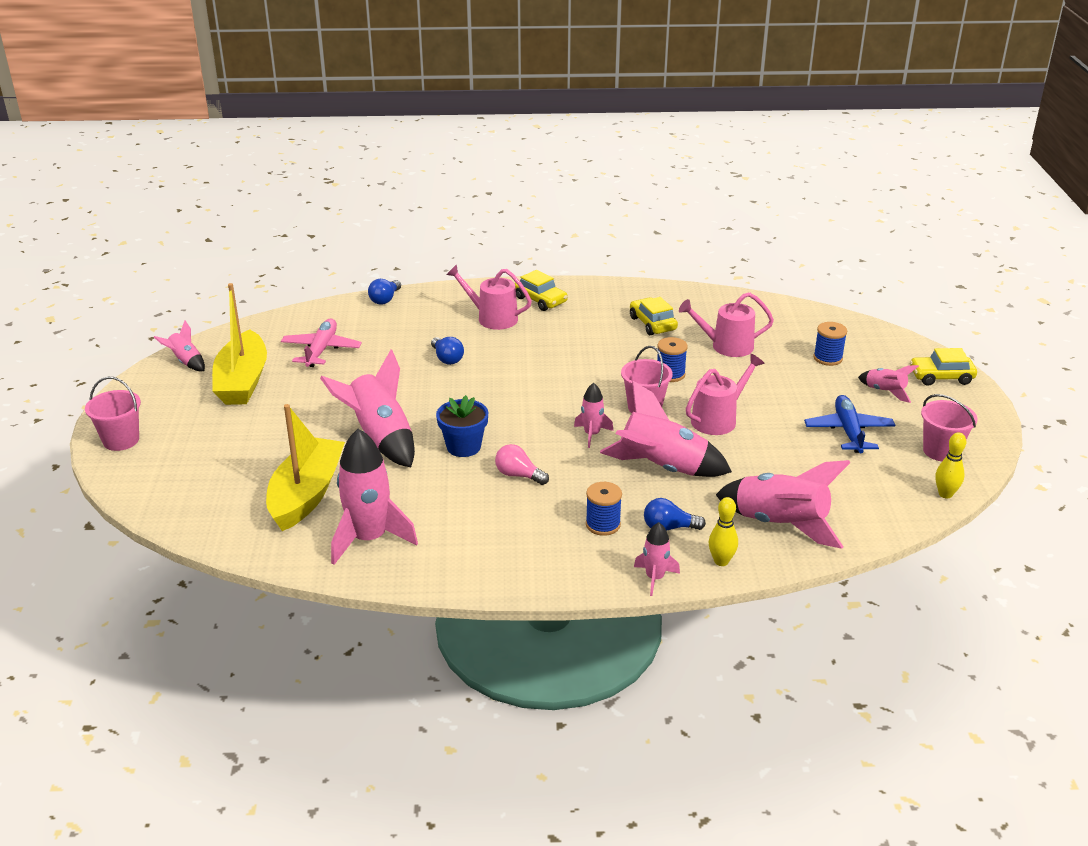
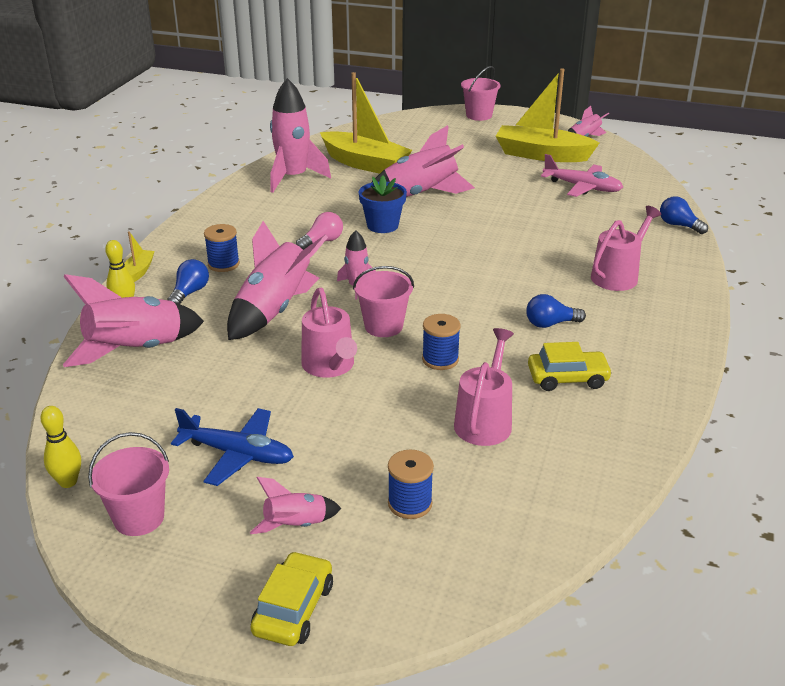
camera: 110 degrees right, 0 degrees up
blue light bulb [431,337,464,365] -> blue light bulb moved to [526,294,586,328]
yellow car [515,270,568,311] -> none
pink rocket [634,522,680,596] -> yellow boat [124,231,155,282]

